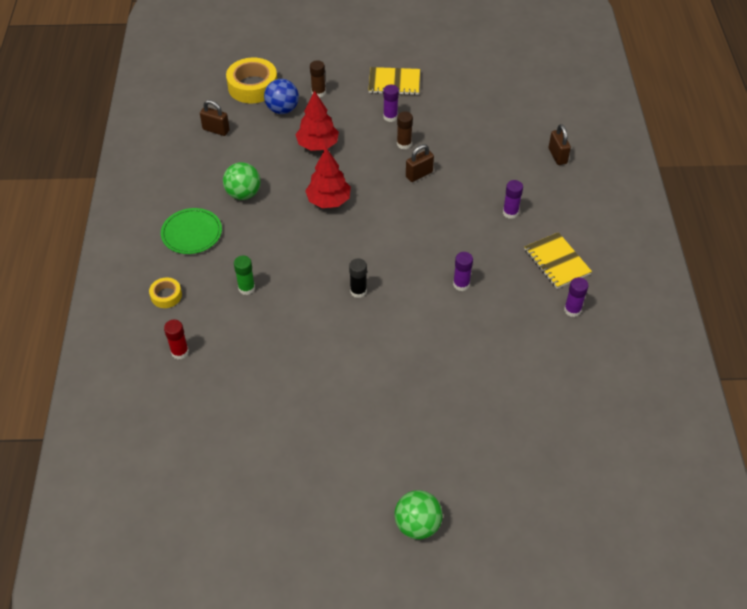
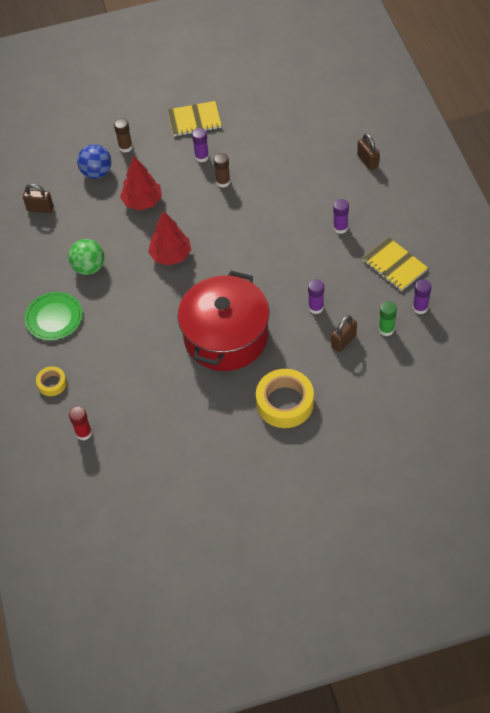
camera: 10 degrees left, 5 degrees up
yellow tape [226,58,277,103] -> yellow tape moved to [256,369,314,428]
green glue stick [234,256,255,295] -> green glue stick moved to [379,301,397,336]
black glue stick [349,258,367,298] -> red pot [178,271,269,371]
green ball [394,490,443,540] -> none
brown padlock [406,144,434,182] -> brown padlock moved to [331,315,357,352]

